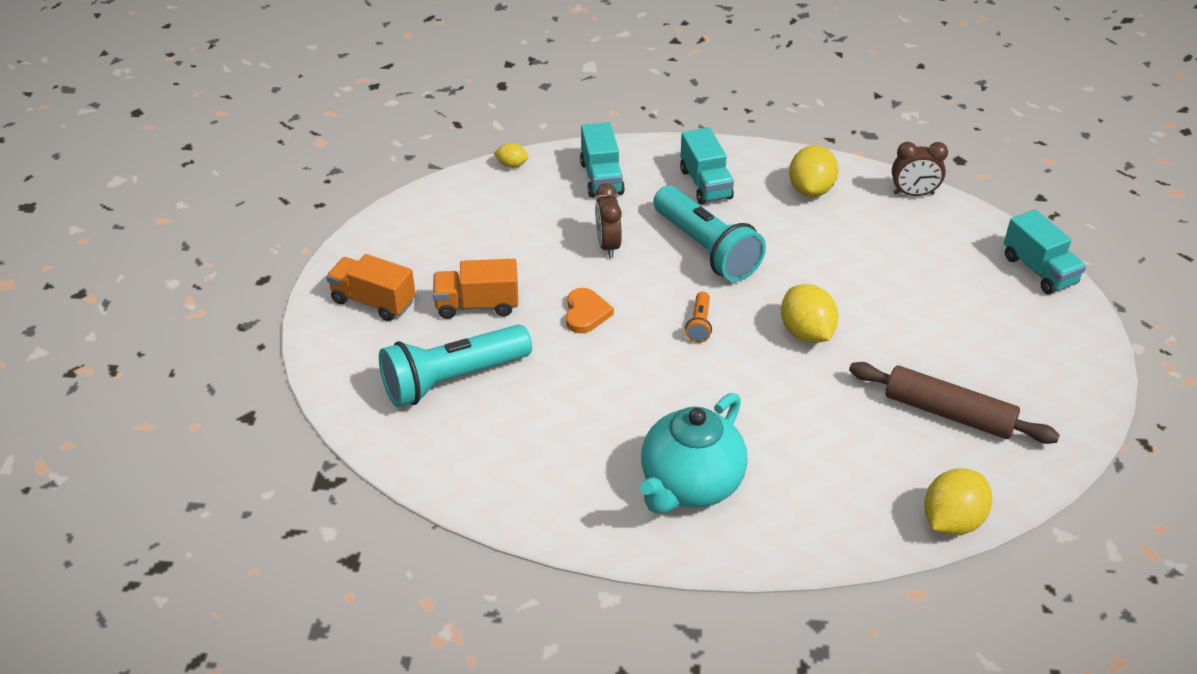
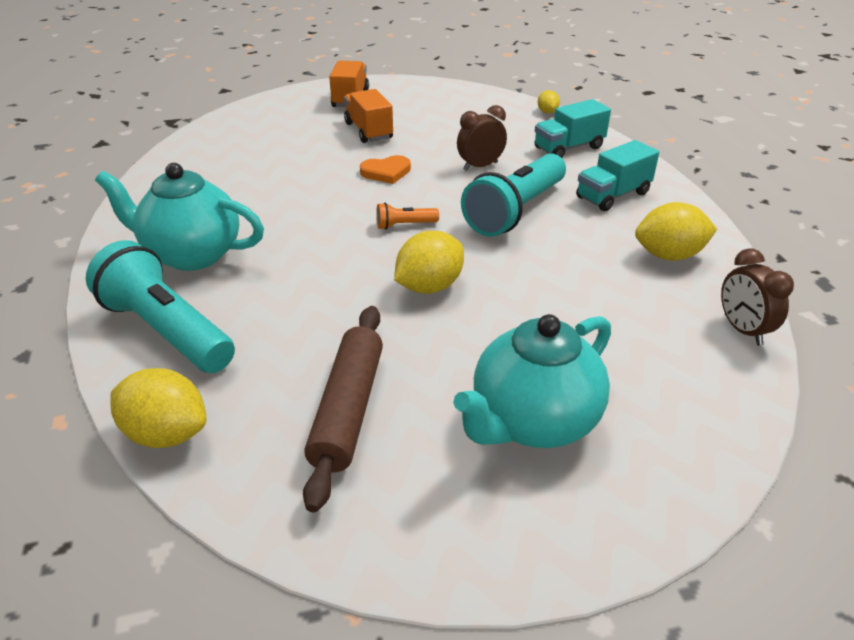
camera: 70 degrees right, 5 degrees down
turquoise flashlight [379,324,532,407] -> turquoise flashlight moved to [86,240,235,373]
turquoise truck [1004,210,1086,294] -> none
none -> turquoise teapot [453,314,611,448]

